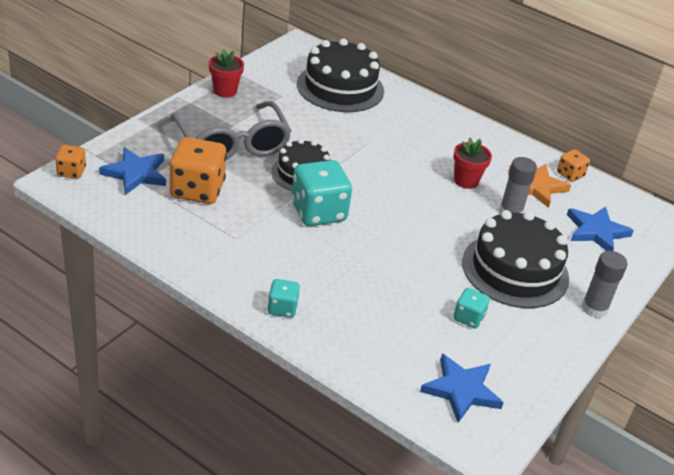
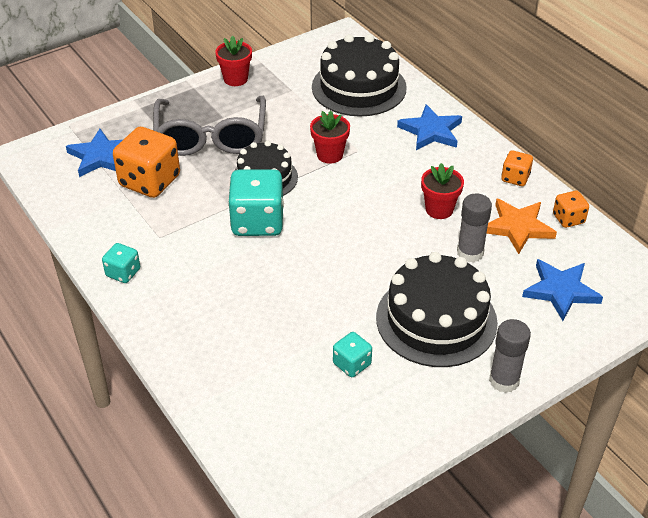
camera: 25 degrees right, 5 degrees up
orange dice [55,145,86,179] -> orange dice moved to [501,150,533,186]
turquoise dice [267,279,300,318] -> turquoise dice moved to [102,243,140,283]
blue star [420,354,504,423] -> blue star moved to [397,104,462,150]
none -> red flower pot [310,111,350,164]

